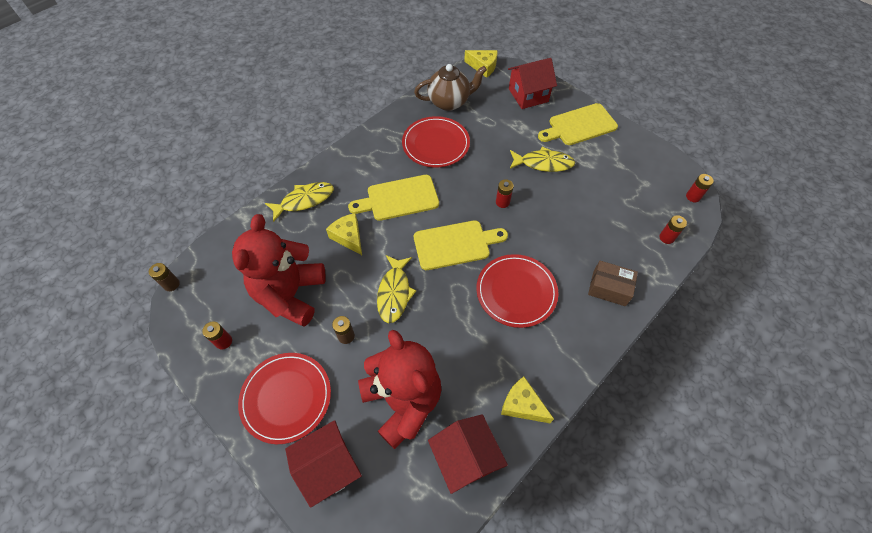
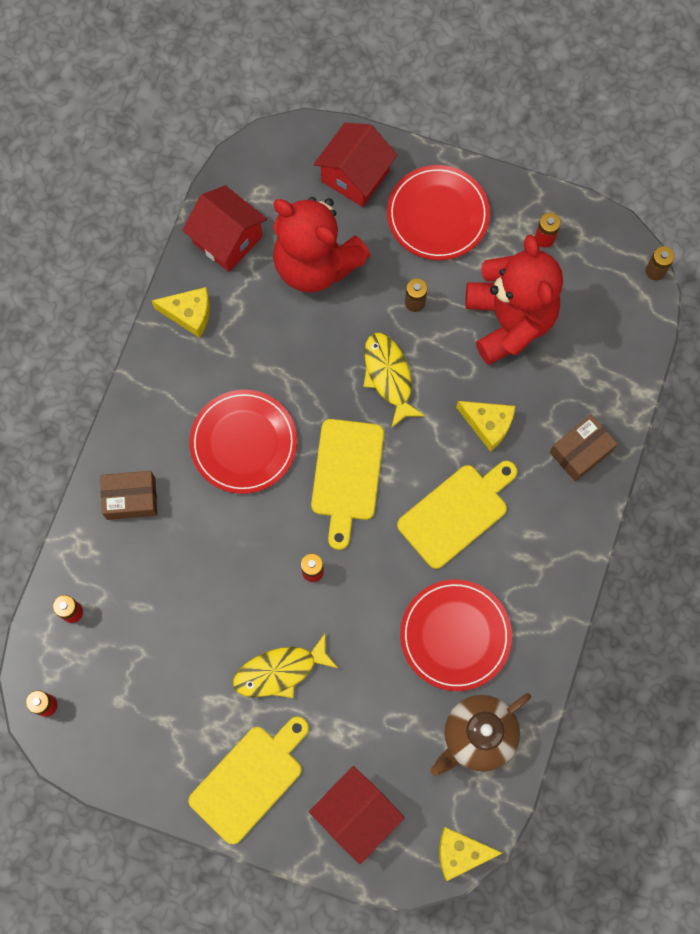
camera: 155 degrees right, 15 degrees up
yellow fish [265,182,334,222] -> brown box [550,415,617,482]
yellow cutting board [414,220,508,270] -> yellow cutting board turned 45 degrees counterclockwise [311,419,384,550]

